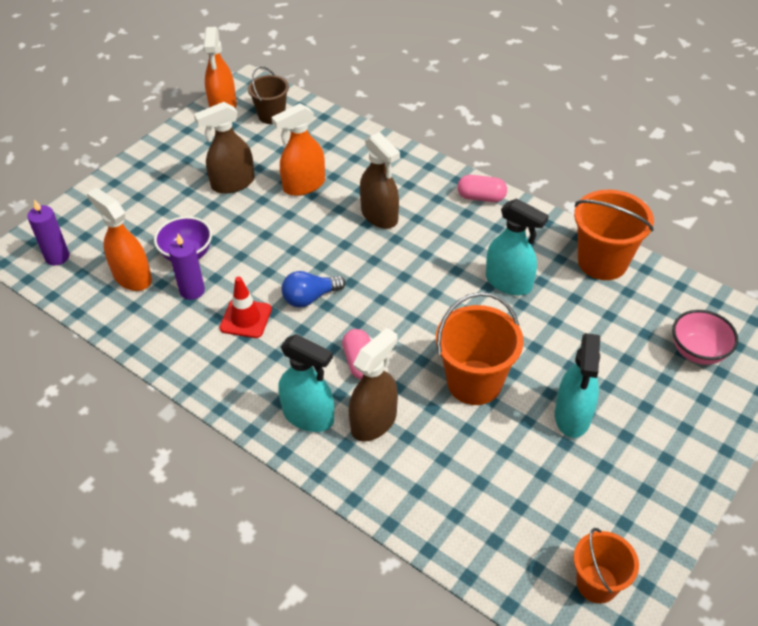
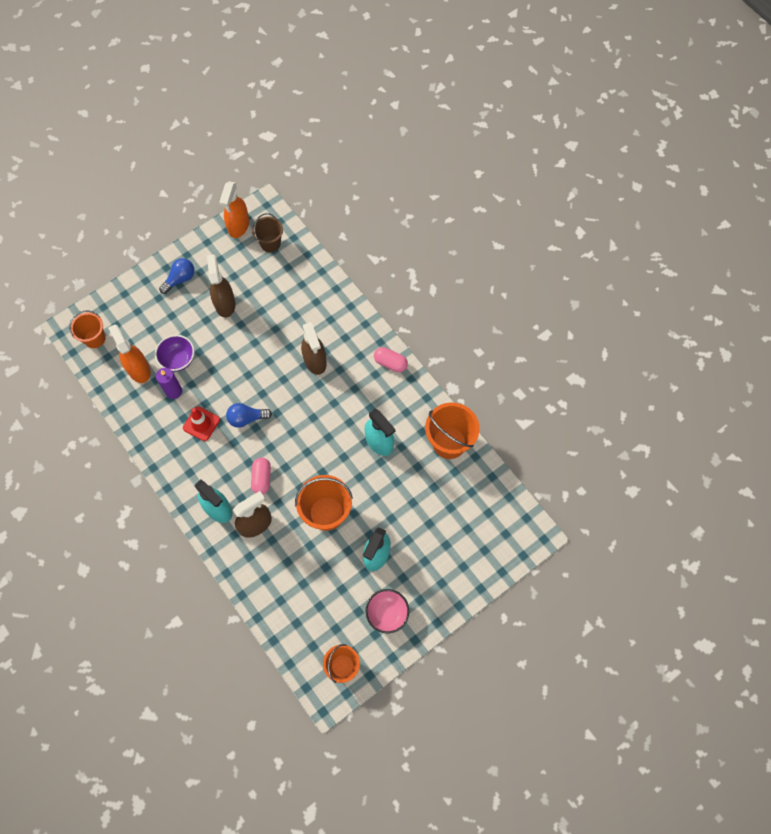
camera: 15 degrees right, 20 degrees up
purple candle [27,199,69,266] -> orange bucket [69,310,106,348]
brown spray bottle [194,102,255,194] -> brown spray bottle turned 90 degrees clockwise [207,255,236,318]
orange spray bottle [271,103,325,196] -> none
pink bowl [672,310,738,365] -> pink bowl moved to [365,589,409,633]
none -> blue light bulb [159,258,195,294]

